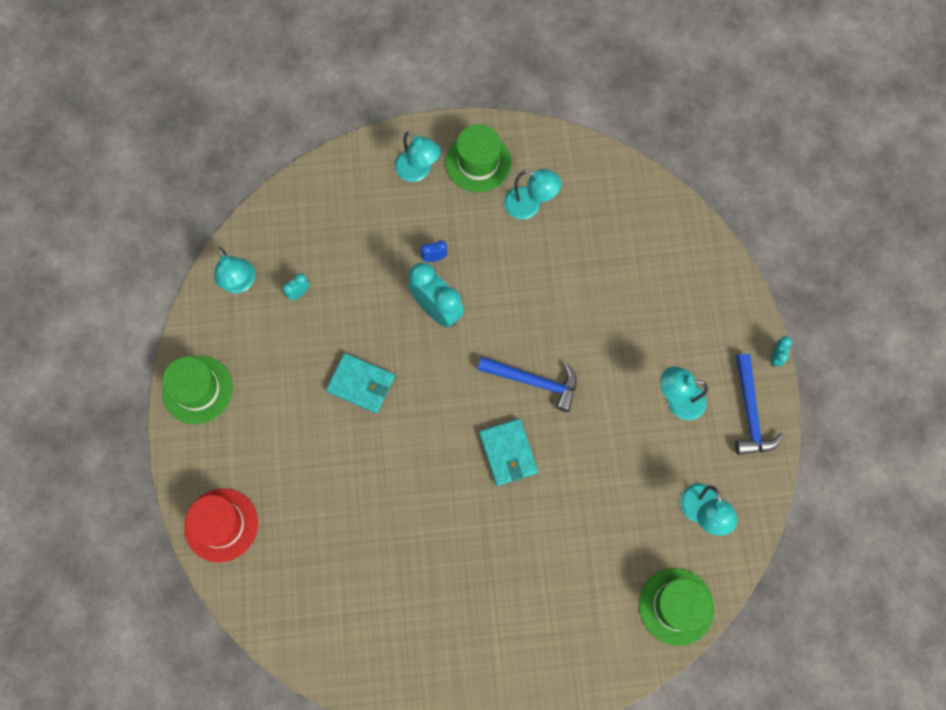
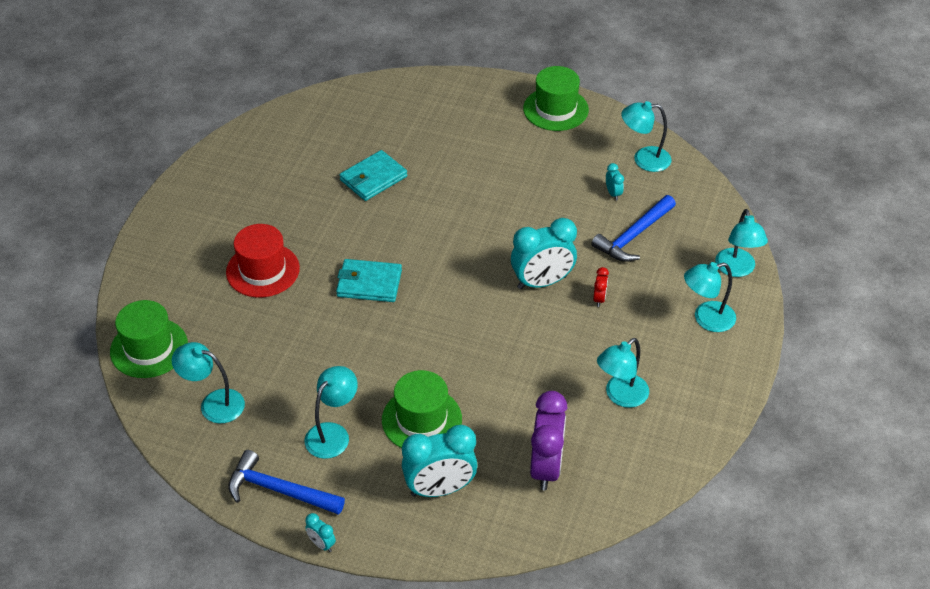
camera: 115 degrees right, 25 degrees down
red hat [184,488,258,563] -> red hat moved to [226,224,300,298]
turquoise wallet [326,353,395,413] -> turquoise wallet moved to [340,150,407,201]
blue clock [421,240,448,262] -> red clock [593,267,609,307]
green hat [446,124,511,192] -> green hat moved to [382,370,462,448]
blue hammer [478,357,577,412] -> blue hammer moved to [591,195,676,262]
none -> turquoise clock [402,425,478,497]
none -> purple clock [530,391,568,490]
none -> turquoise lamp [715,209,768,277]

